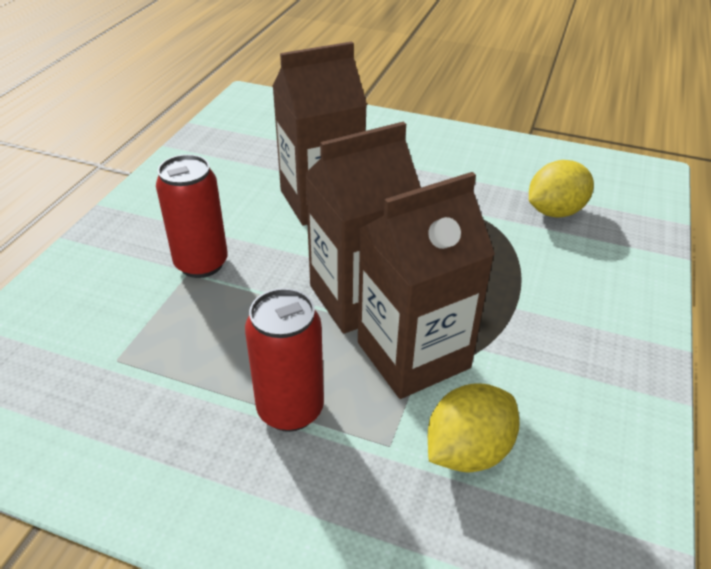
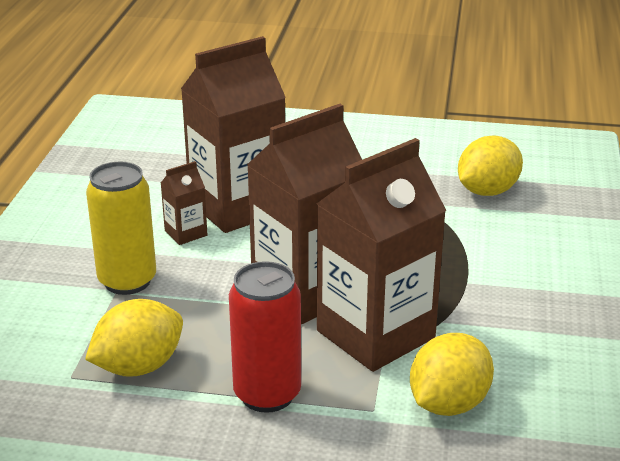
camera: 10 degrees left, 10 degrees down
red can [156,154,228,278] -> yellow can [86,162,156,295]
none -> yellow lemon [85,299,183,377]
none -> brown carton [161,161,207,245]

